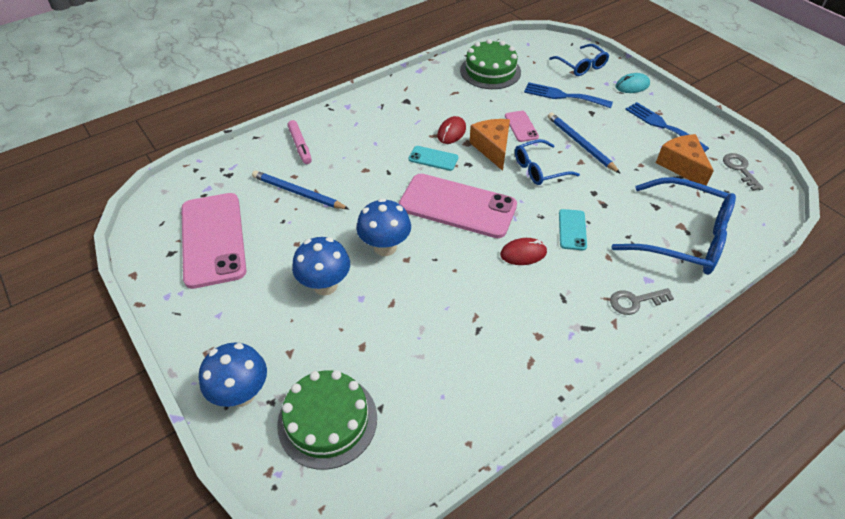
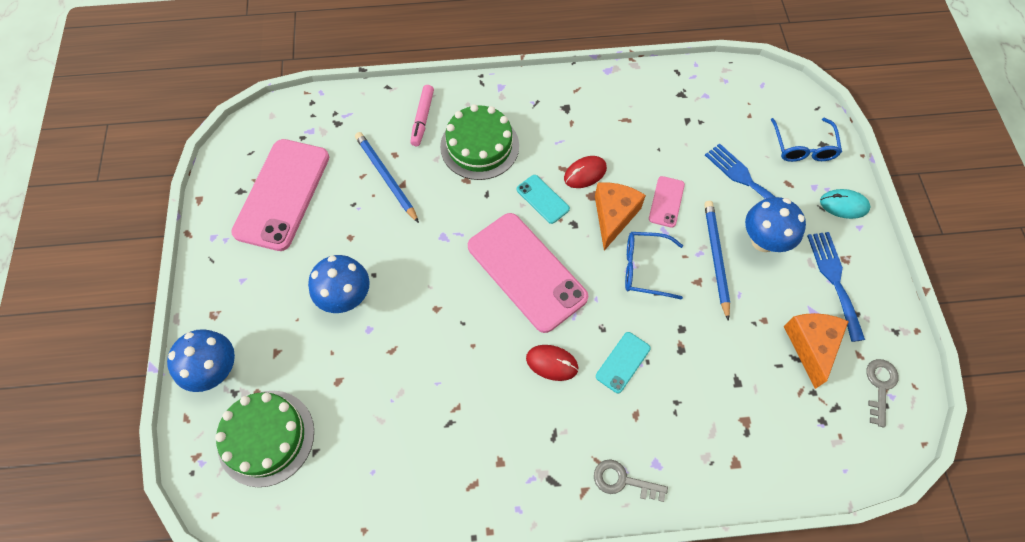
camera: 30 degrees right, 15 degrees up
blue mushroom [356,198,411,256] -> blue mushroom moved to [745,197,806,252]
green cake [460,39,521,89] -> green cake moved to [440,104,519,180]
blue glasses [611,177,736,275] -> none

